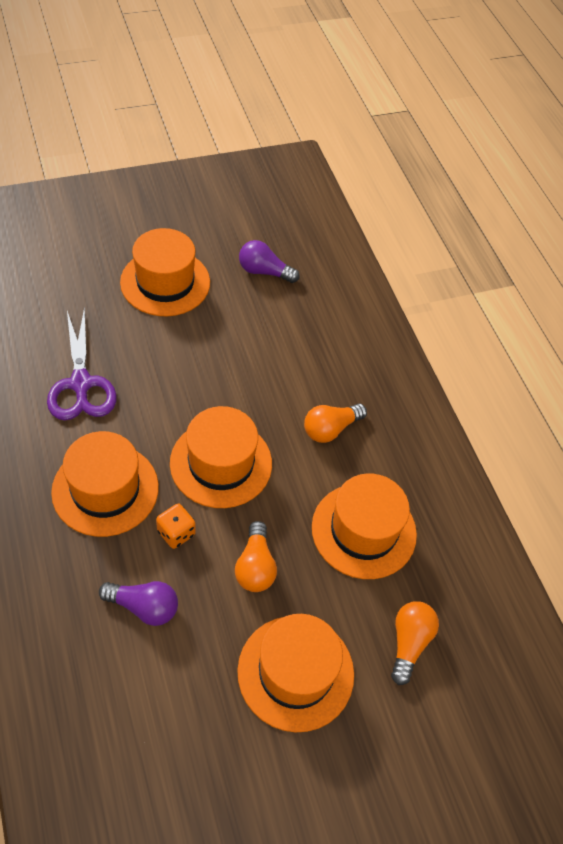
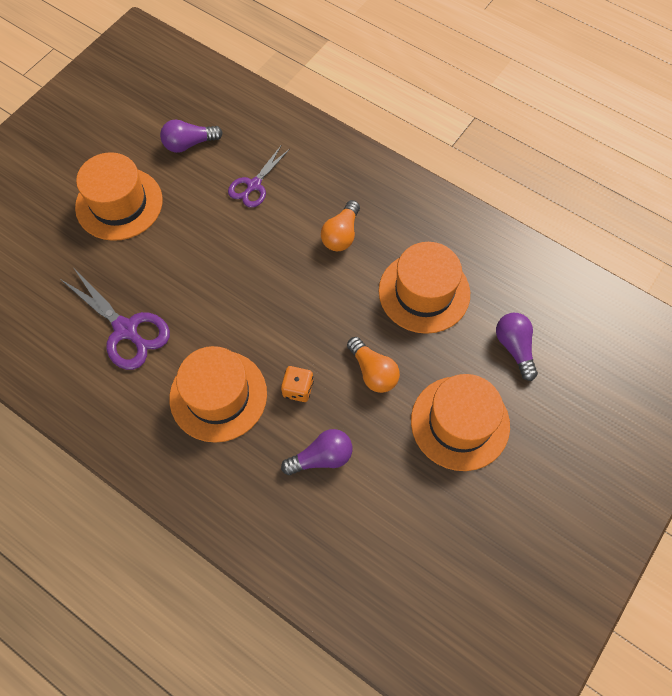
camera: 30 degrees left, 10 degrees up
orange hat [170,406,272,508] -> none
orange light bulb [391,601,439,685] -> purple light bulb [496,313,538,381]
none -> purple scissors [228,146,290,208]

